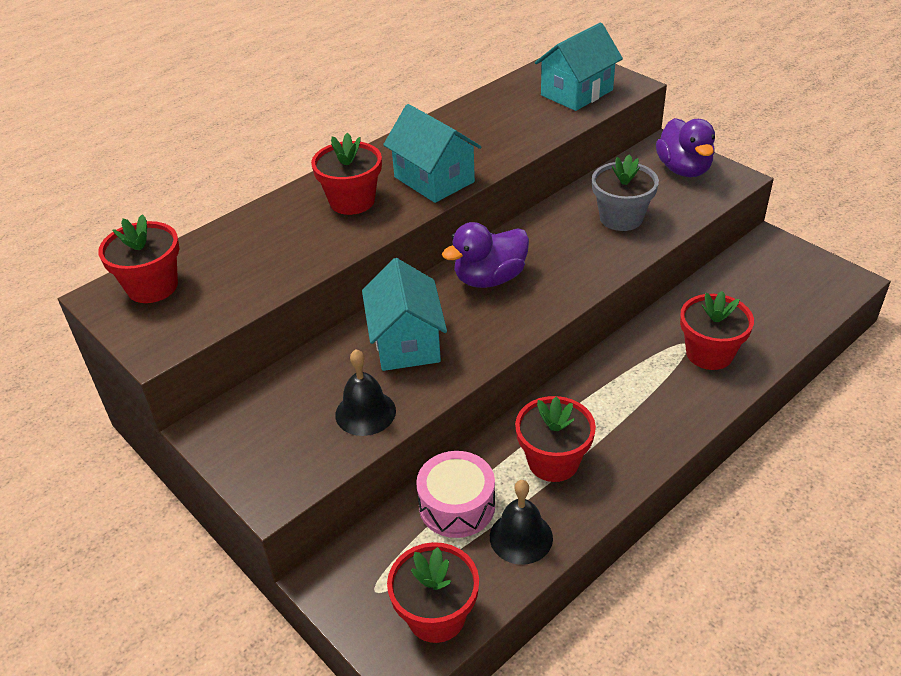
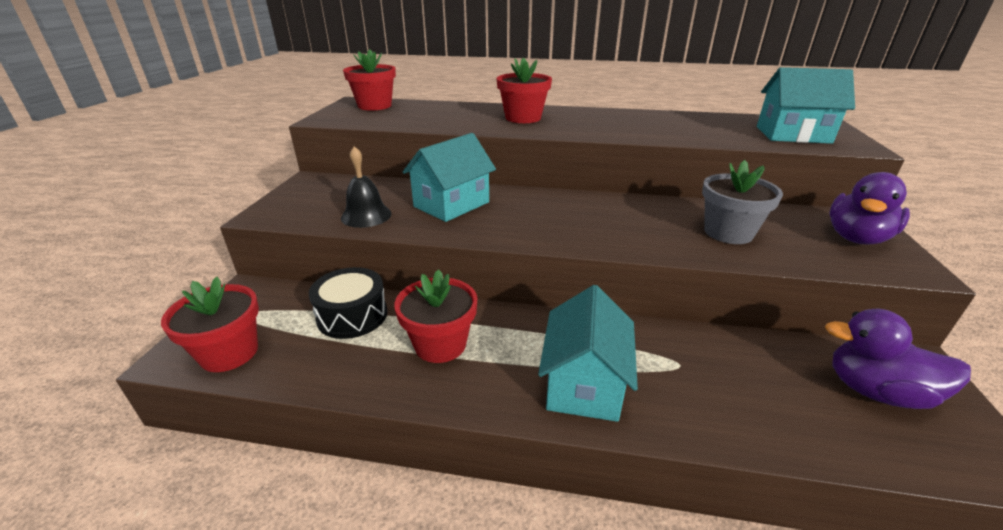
camera: 50 degrees right, 10 degrees down
turquoise house [383,104,482,203] -> turquoise house moved to [538,285,638,422]
pink drum [416,451,495,538] -> black drum [309,267,387,339]
purple duck [442,222,529,288] -> purple duck moved to [825,308,971,409]
black bell [490,480,553,565] -> none
red flower pot [680,291,754,370] -> none

